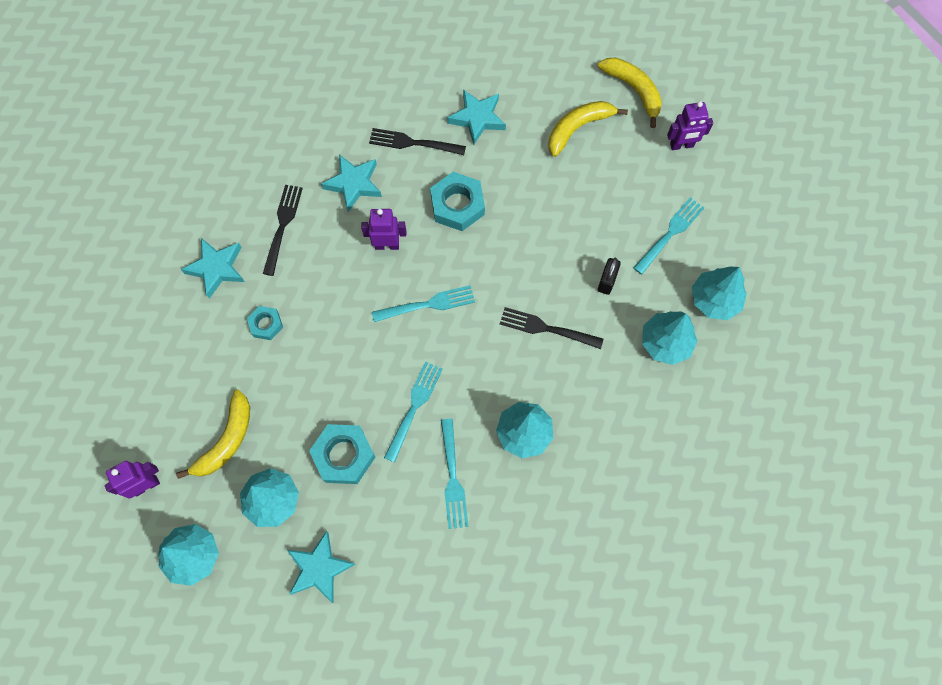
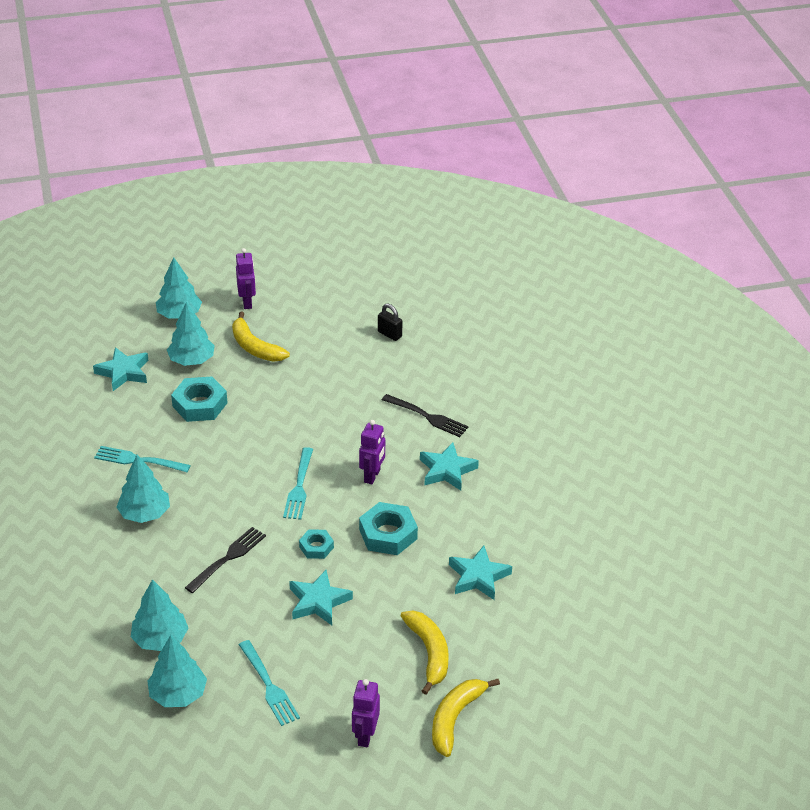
camera: 110 degrees right, 30 degrees down
turquoise star [181,238,245,299] -> turquoise star moved to [289,570,353,625]
turquoise nut [247,306,283,340] -> turquoise nut moved to [299,529,334,559]
black fork [369,128,466,155] -> none
turquoise fork [384,361,443,463] -> none
yellow banana [598,58,662,128] -> yellow banana turned 135 degrees clockwise [432,679,500,757]
black padlock [598,258,621,295] -> black padlock moved to [378,304,402,341]

